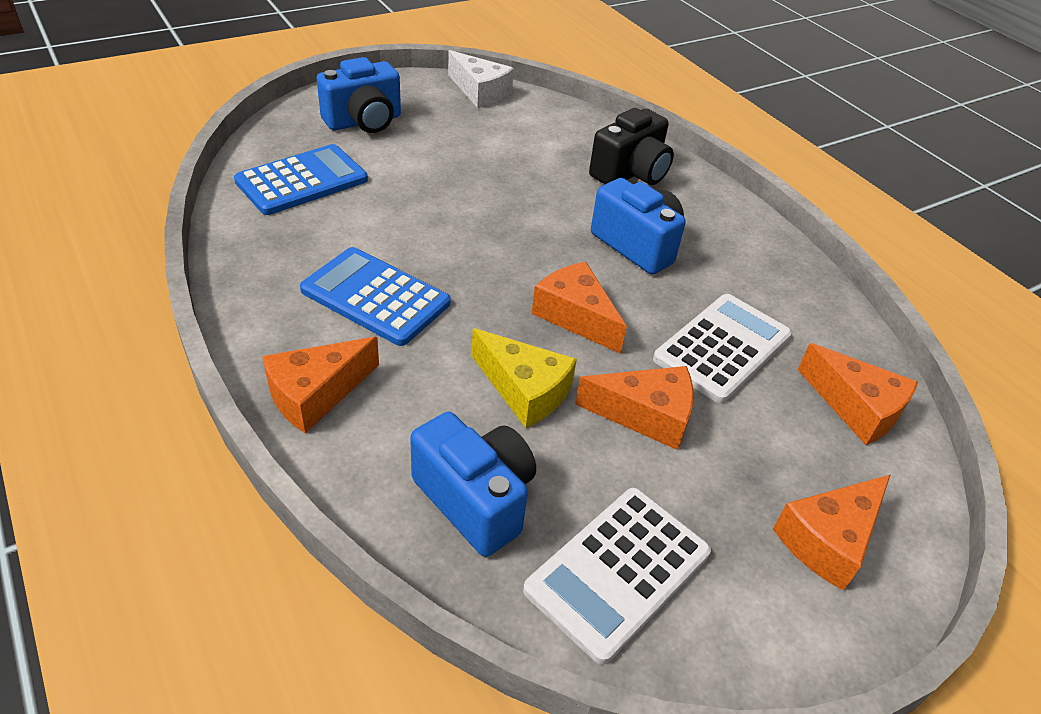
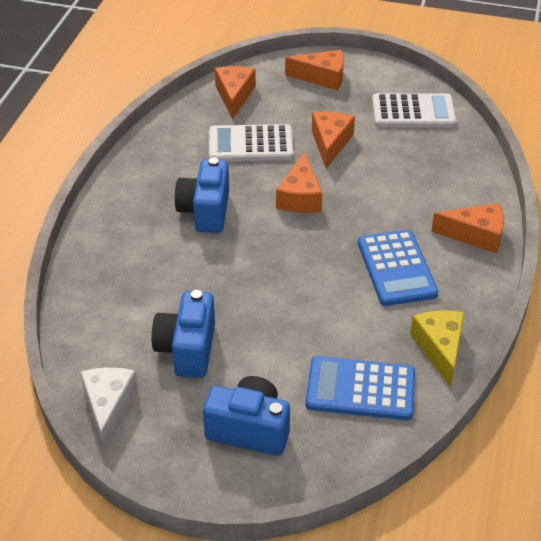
camera: 130 degrees left, 0 degrees up
blue camera [410,412,536,557] -> blue camera moved to [152,290,215,378]
yellow cheese [471,328,577,428] -> yellow cheese moved to [410,310,465,387]
orange cheese [575,366,694,450] -> orange cheese turned 45 degrees clockwise [312,112,355,169]
black camera [589,108,674,185] -> none

